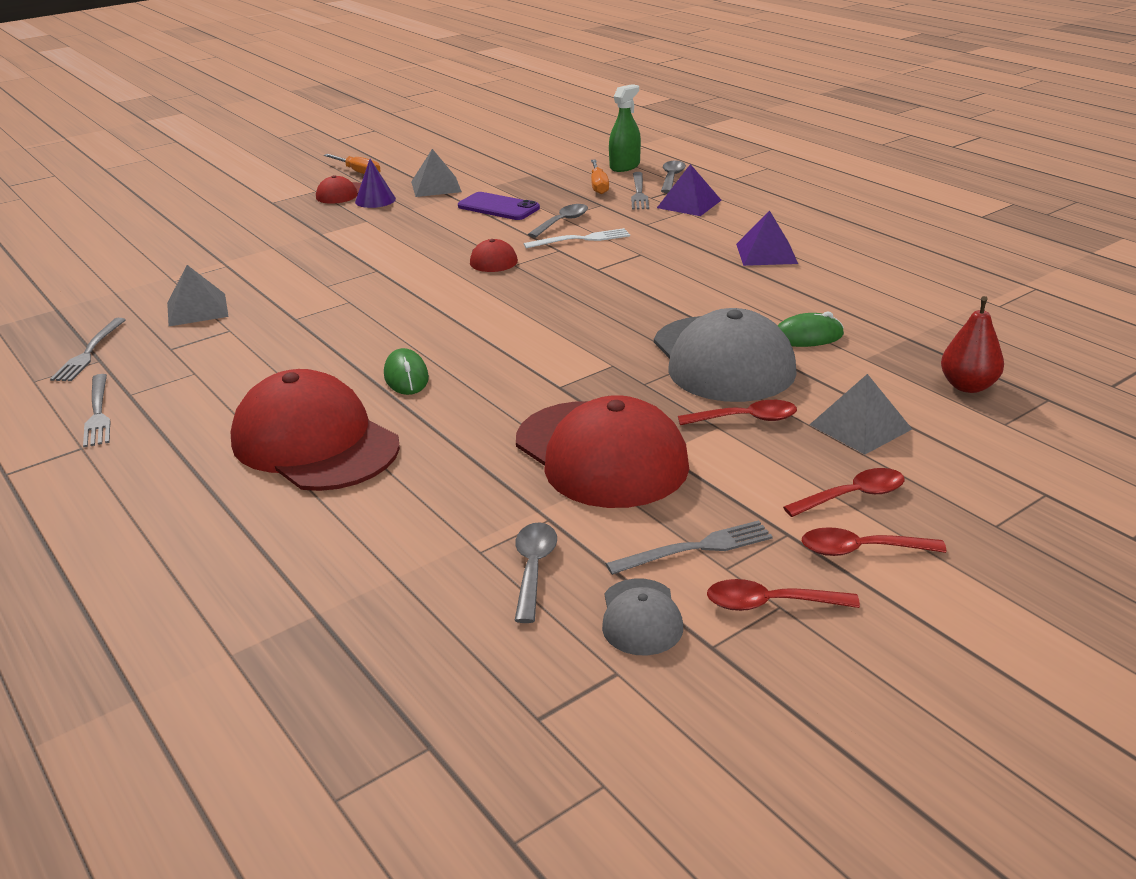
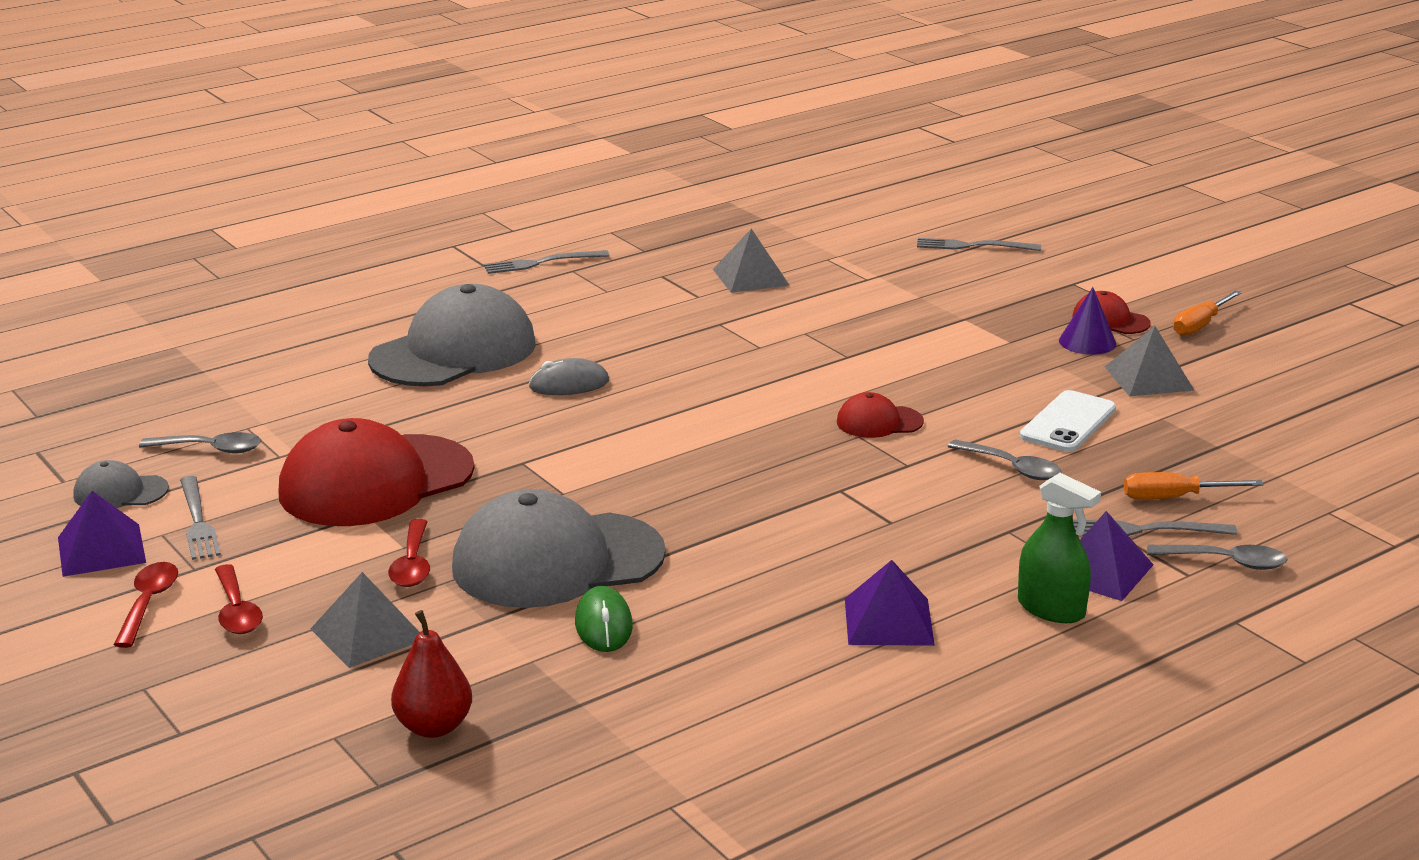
camera: 90 degrees right, 5 degrees down
grey fork [50,318,126,381] -> grey fork moved to [917,238,1041,251]
red cap [230,369,400,491] -> grey cap [368,284,536,386]
green mouse [384,348,429,395] -> grey mouse [529,358,609,395]
purple phone [458,192,540,220] -> white phone [1020,390,1116,452]
white fork [524,228,630,248] -> none
green spray bottle [609,84,641,172] -> green spray bottle moved to [1018,473,1101,623]
red spoon [707,579,860,611] -> purple pyramid [58,491,146,577]

